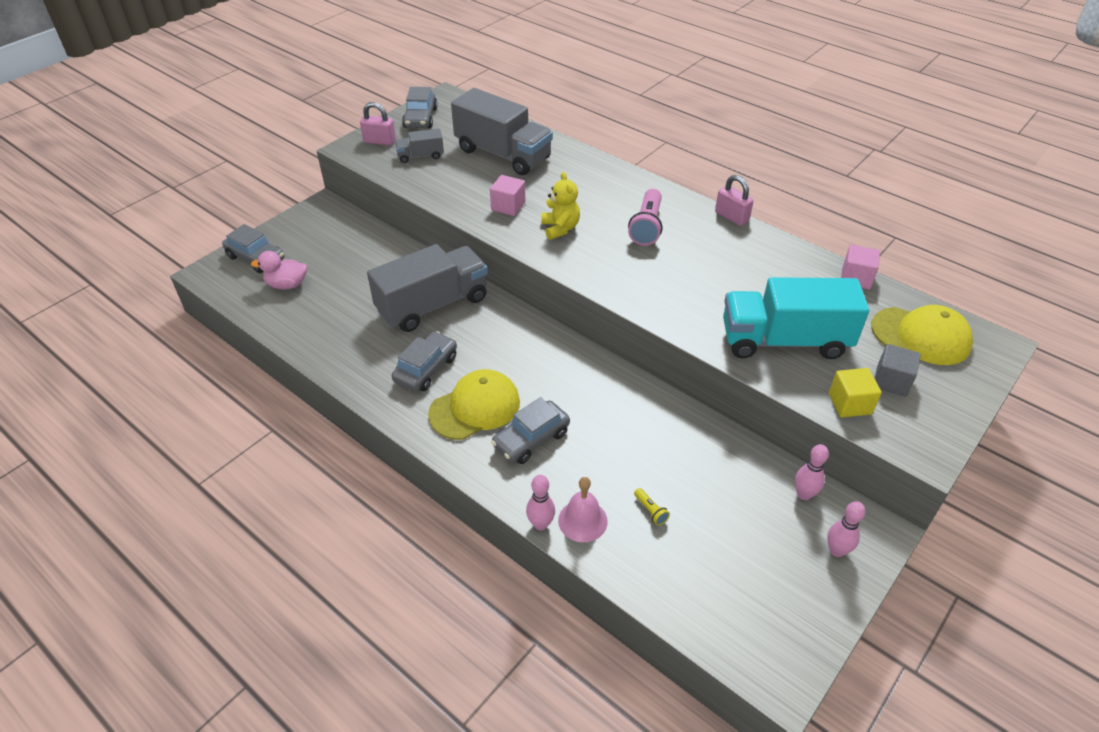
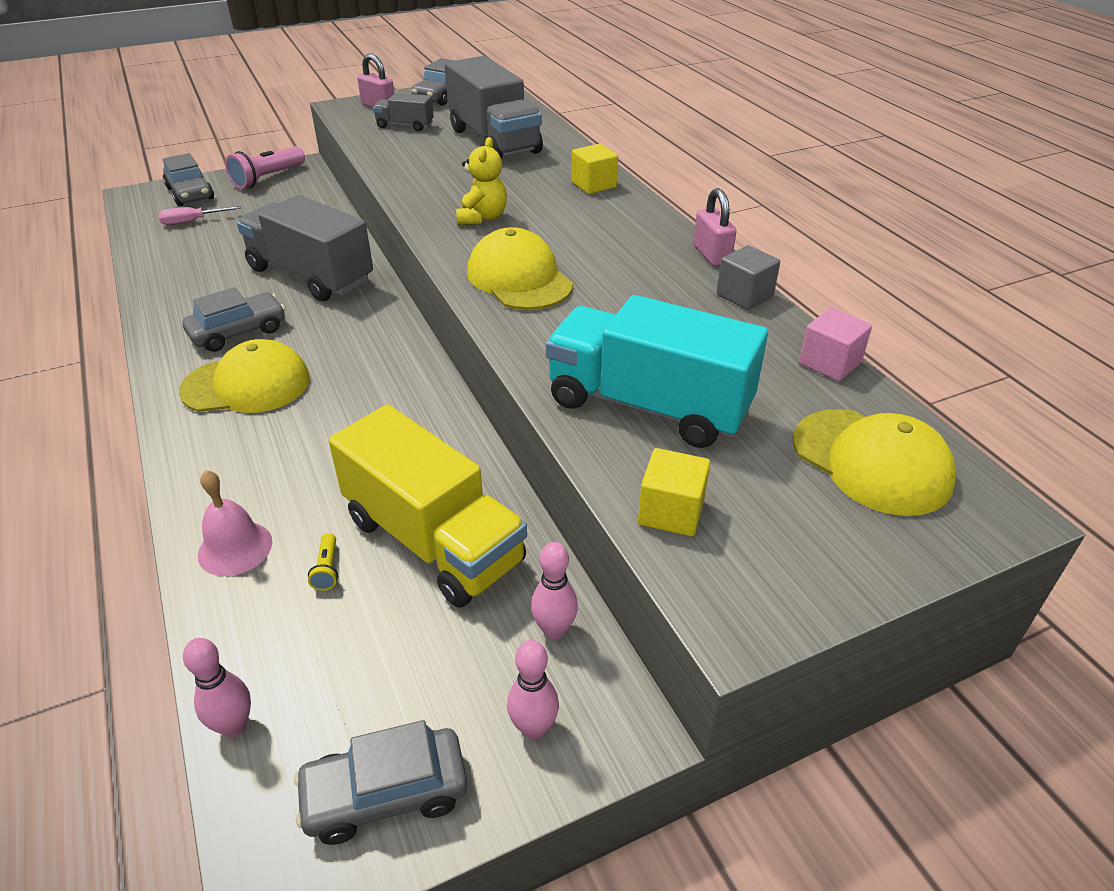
camera: 25 degrees right, 5 degrees down
pink duck [251,251,307,289] -> pink screwdriver [158,206,241,225]
grey truck [367,244,488,332] -> grey truck turned 135 degrees counterclockwise [237,195,373,301]
pink cube [490,175,525,216] -> none
grey car [491,397,570,464] -> grey car moved to [294,720,467,845]
pink bowling pin [526,475,555,530] -> pink bowling pin moved to [183,638,251,737]
pink flashlight [628,189,662,246] -> pink flashlight moved to [225,146,305,189]
grey cube [875,344,921,397] -> grey cube moved to [716,245,780,310]
none -> yellow truck [329,404,527,608]
none -> yellow cap [467,227,573,310]
none -> yellow cube [571,144,618,194]

